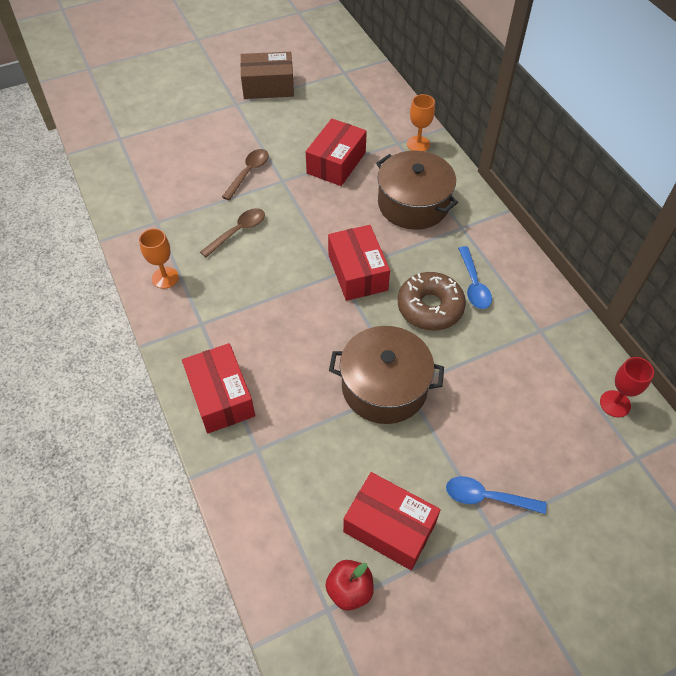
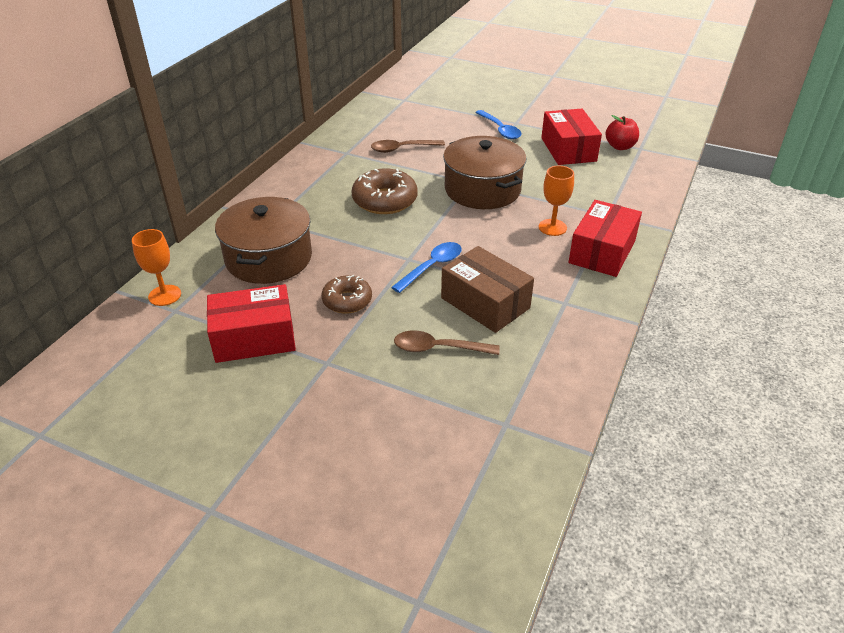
camera: 130 degrees left, 15 degrees down
orange goblet [139,228,179,289] -> orange goblet moved to [539,166,574,236]
brown spoon [222,149,269,200] -> brown spoon moved to [371,140,445,153]
brown box [241,52,294,99] -> brown box moved to [441,246,534,333]
red box [328,225,390,301] -> none
blue spoon [458,246,492,309] -> blue spoon moved to [391,242,462,293]
red goblet [600,357,654,417] -> none
none -> brown donut [321,275,372,314]

